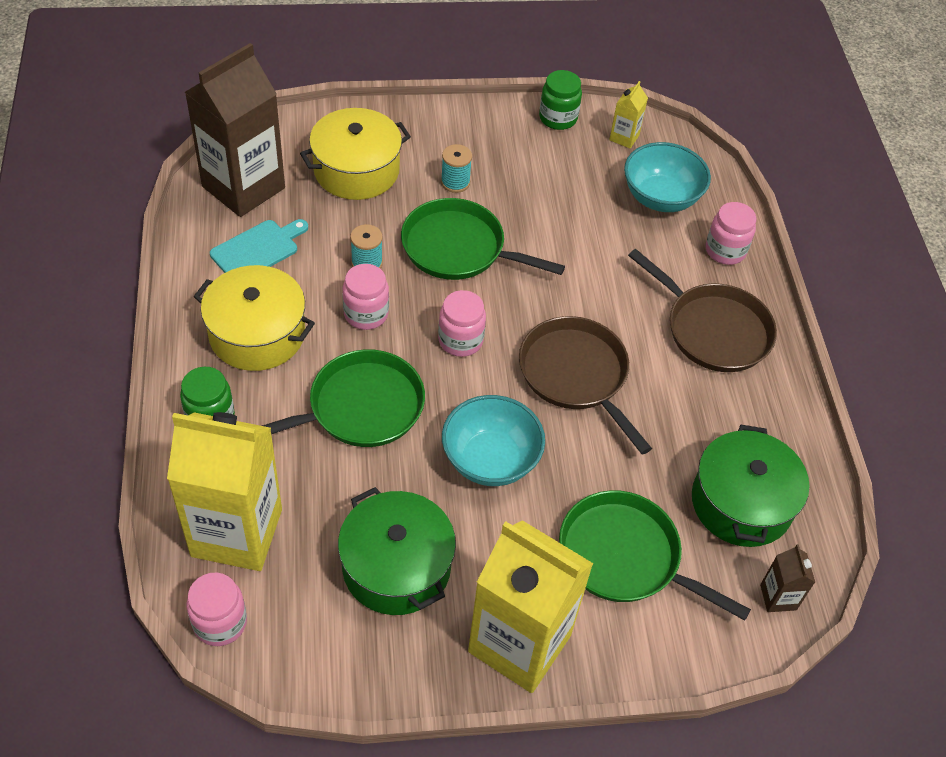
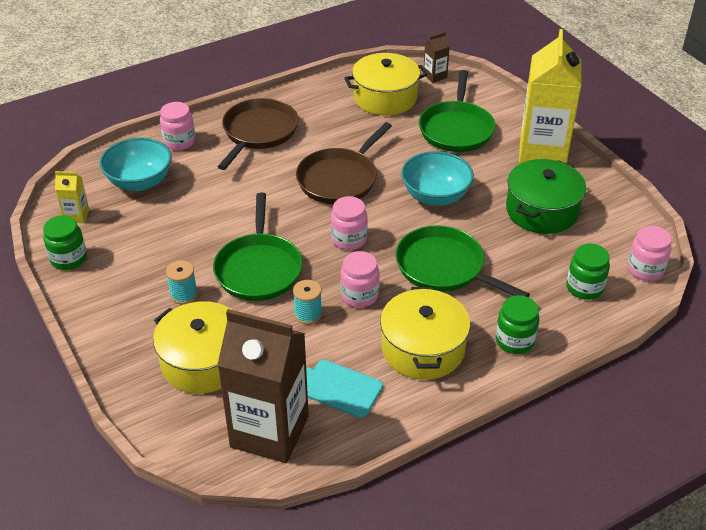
camera: 110 degrees left, 10 degrees down
yellow carton [167,412,282,571] -> green jar [566,244,610,300]
green pot [692,425,809,547] -> yellow pot [345,53,428,115]

